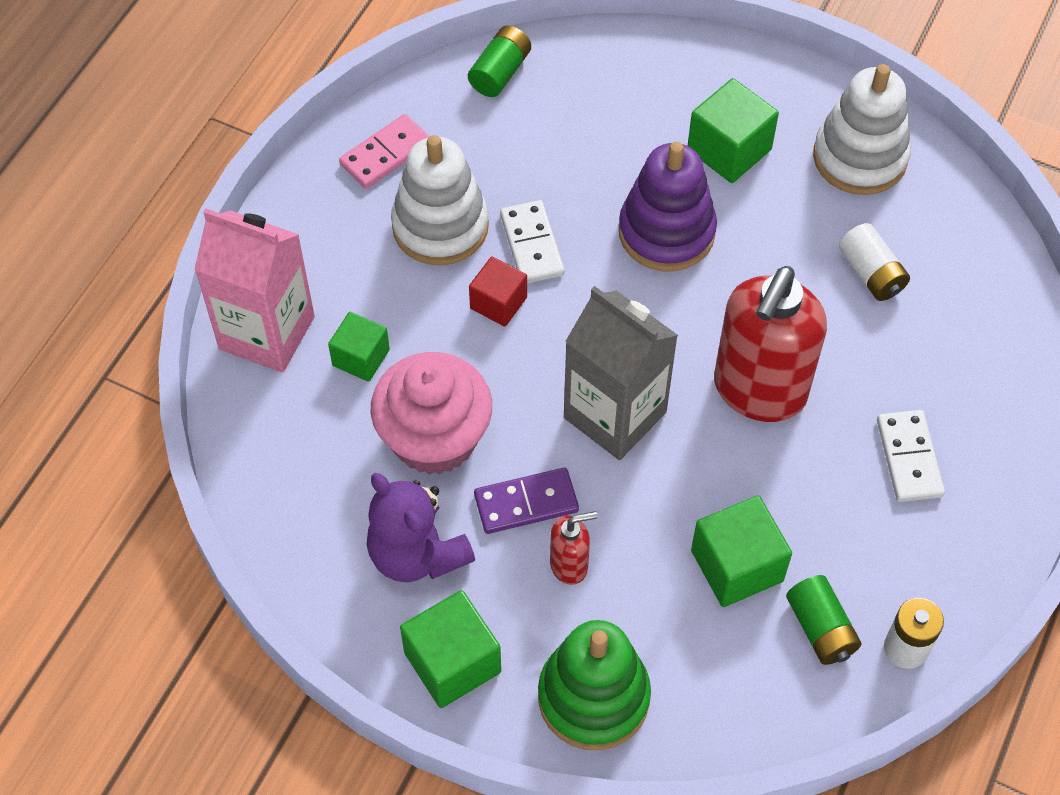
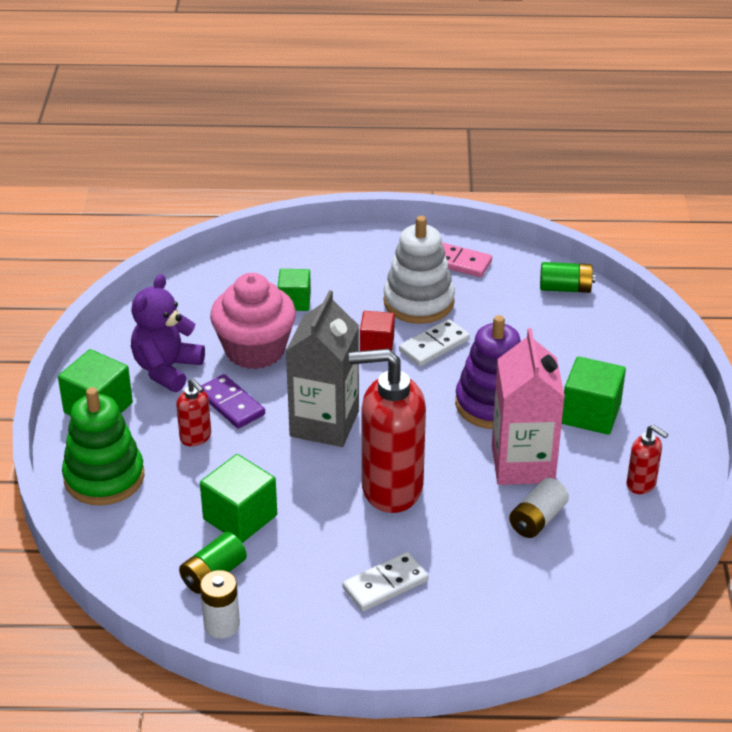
camera: 65 degrees right, 20 degrees down
pink carton [194,208,315,373] -> pink carton moved to [492,328,565,485]
white stacking toy [813,64,911,195] -> red soap dispenser [626,425,668,494]

